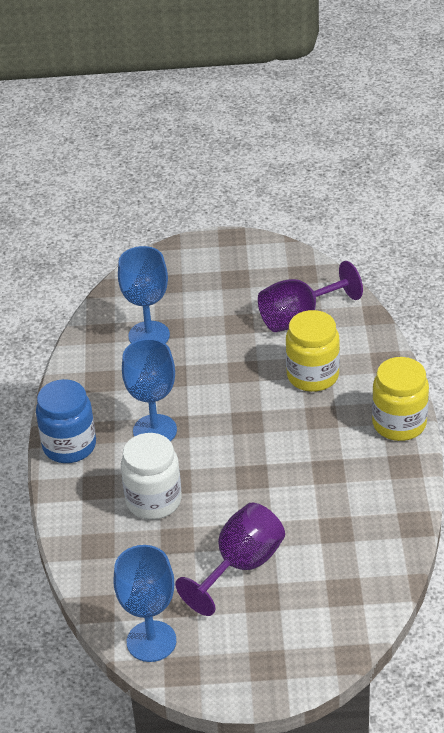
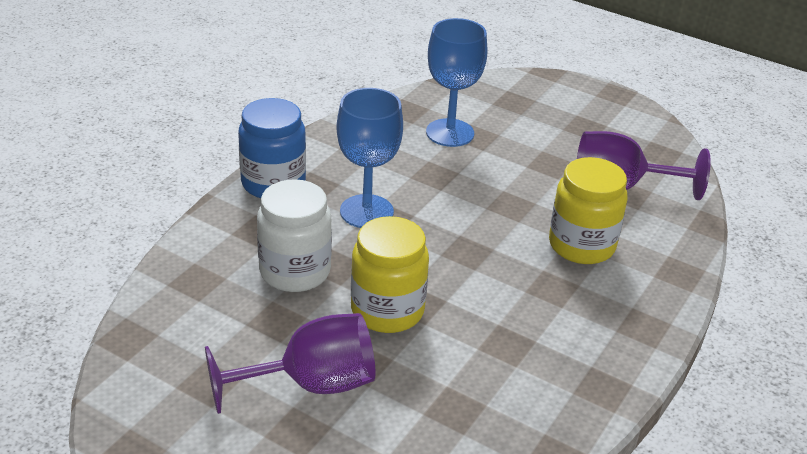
camera: 30 degrees right, 5 degrees down
blue goblet [114,545,176,662] -> none
yellow jar [372,357,429,441] -> yellow jar moved to [351,216,429,333]

